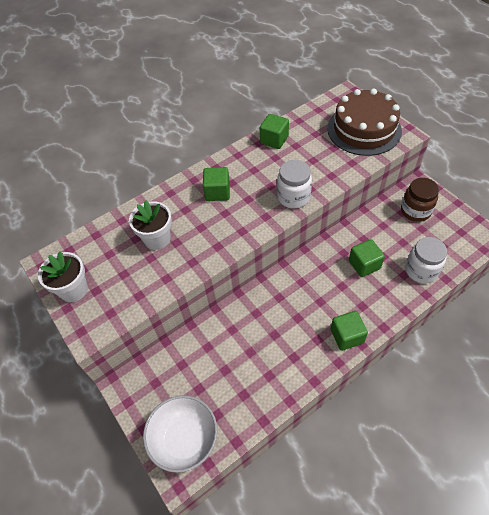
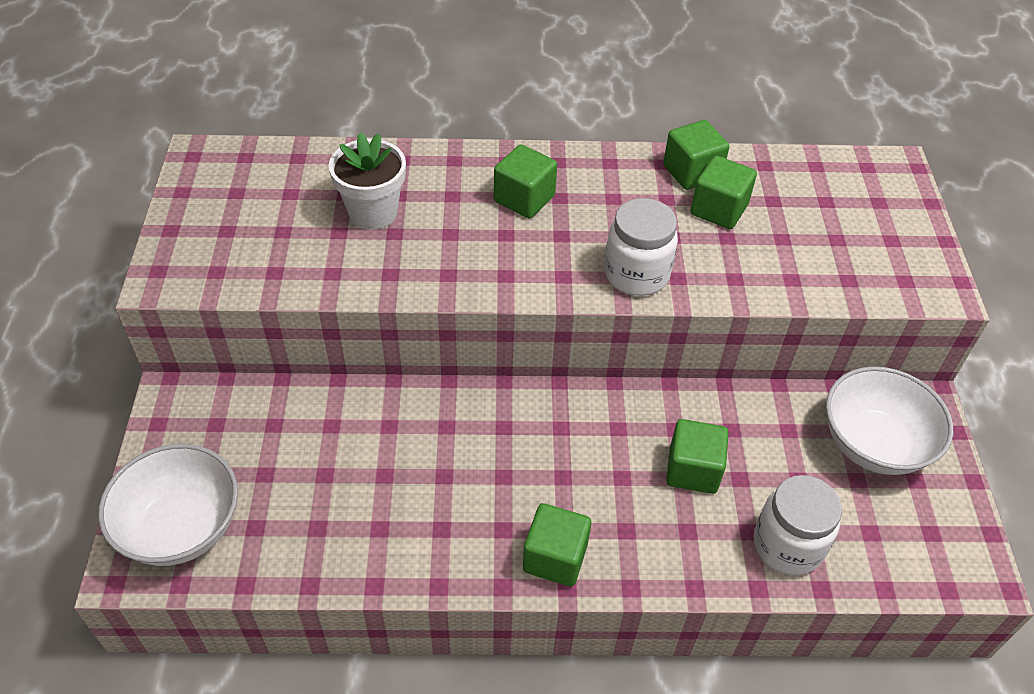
camera: 30 degrees right, 5 degrees down
white flower pot [38,251,88,302] -> none
brown cake [327,89,402,156] -> none
brown jar [401,178,439,222] -> white bowl [826,366,953,475]
none -> green cube [690,156,757,229]

